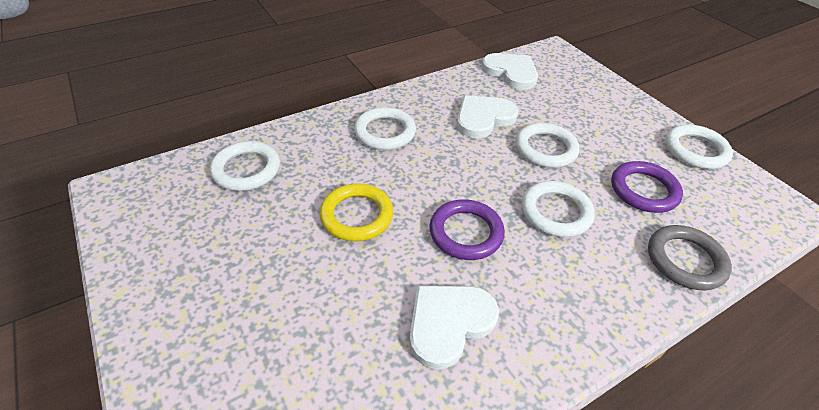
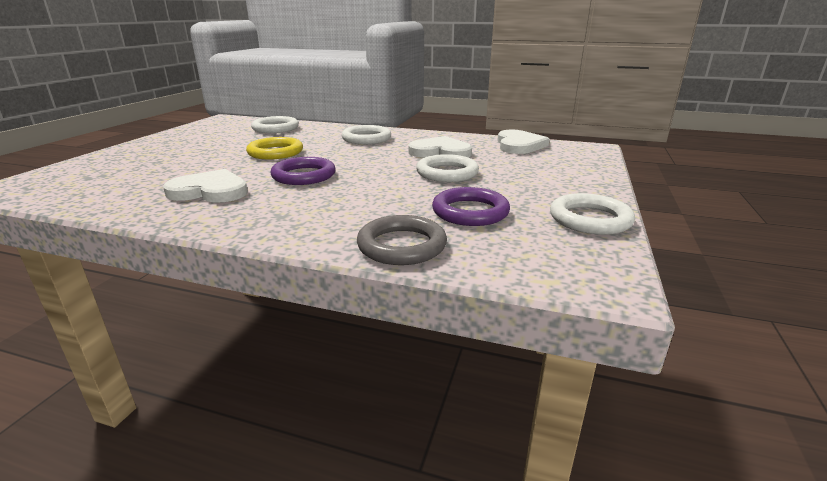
camera: 50 degrees right, 20 degrees down
white ring [522,181,595,237] -> none

